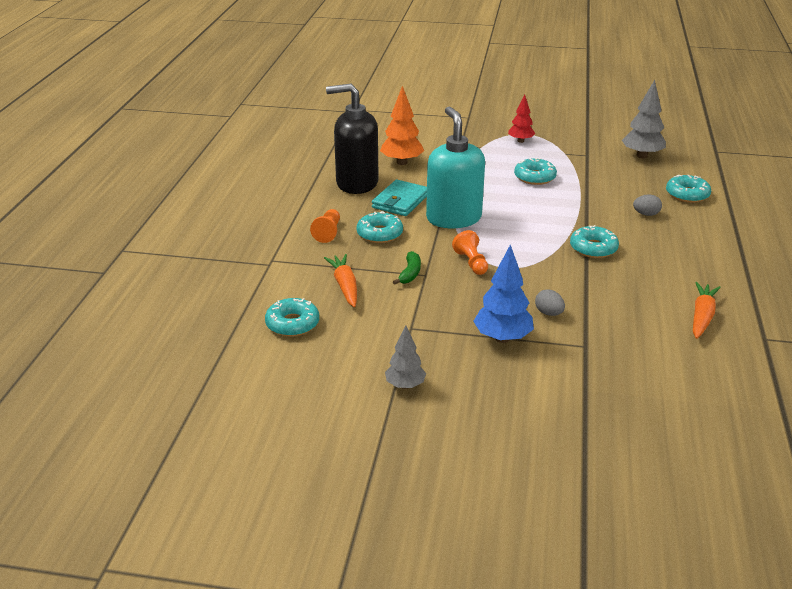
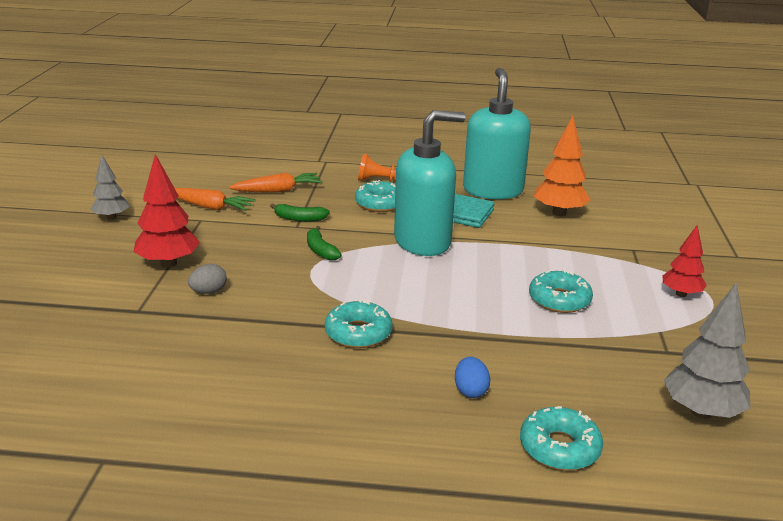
camera: 85 degrees right, 5 degrees down
turquoise donut [265,298,319,337] -> none
black soap dispenser [326,84,379,194] -> turquoise soap dispenser [463,68,531,199]
orange pawn [452,230,488,275] -> green banana [307,226,342,261]
blue tree [473,244,534,343] -> red tree [134,154,200,268]
grey egg [633,194,662,216] -> blue egg [455,357,490,398]
orange carrot [693,282,721,339] -> orange carrot moved to [175,188,256,211]

